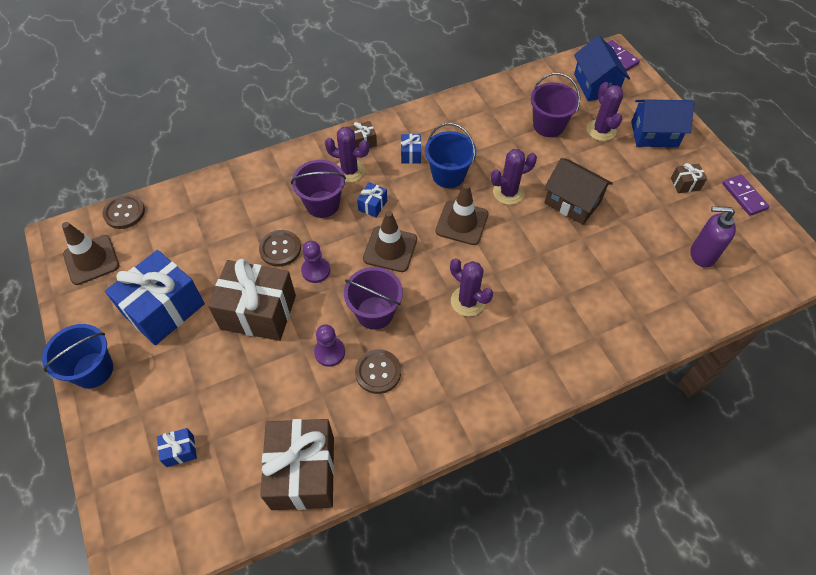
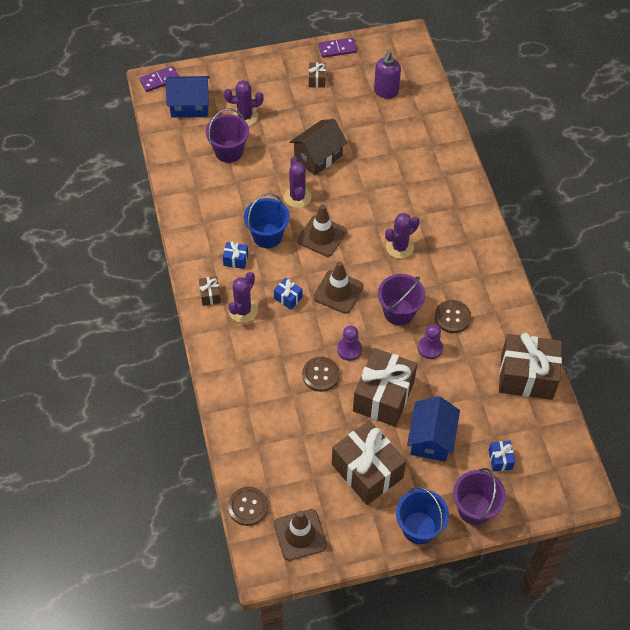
camera: 80 degrees left, 0 degrees up
blue gift [105,250,205,345] -> brown gift [332,420,406,505]
purple bucket [291,160,346,218] -> purple bucket moved to [453,468,506,525]
blue house [631,99,694,147] -> blue house moved to [407,396,460,462]

